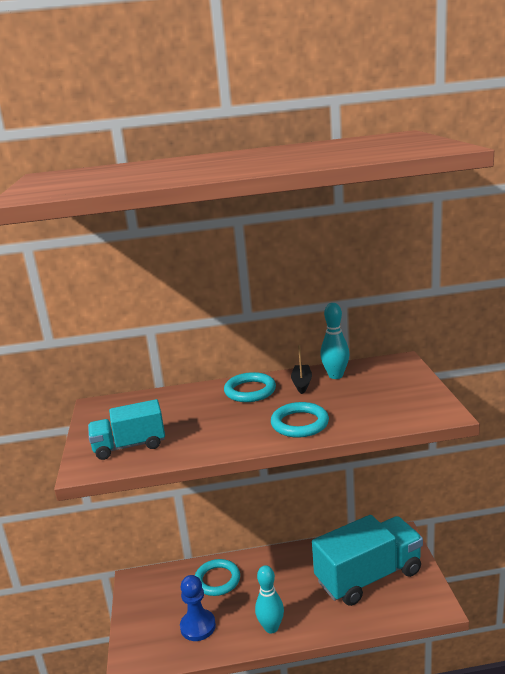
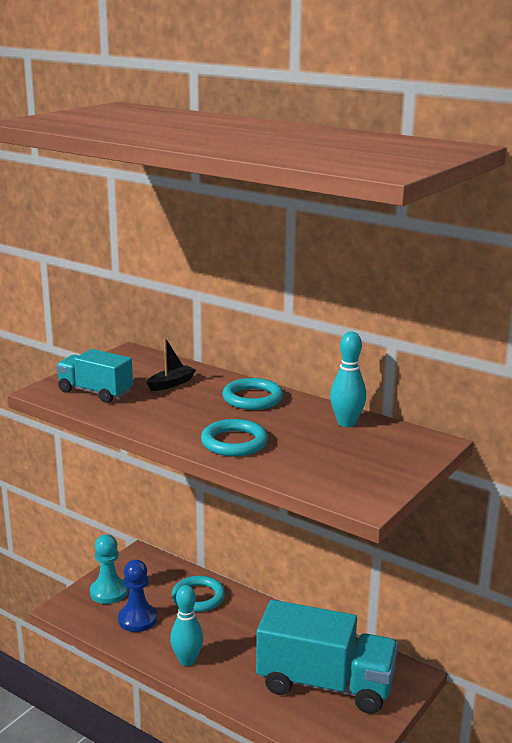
camera: 40 degrees right, 0 degrees up
black boat [291,345,312,394] -> black boat moved to [146,338,196,391]
none -> turquoise pawn [90,534,128,604]

